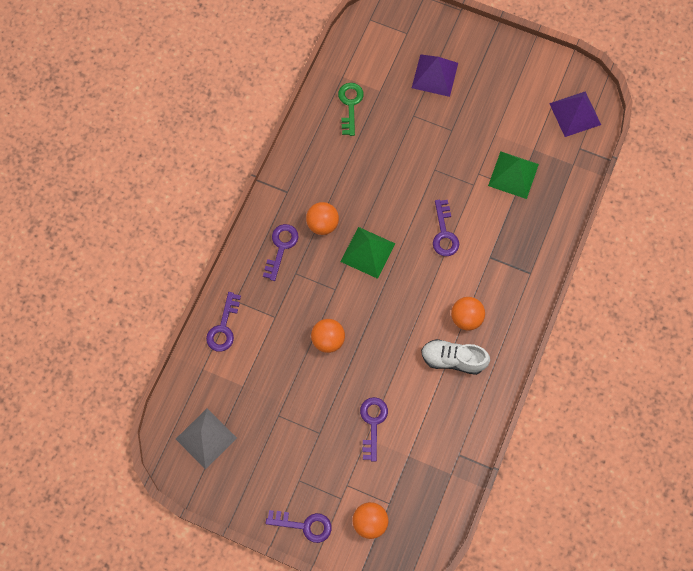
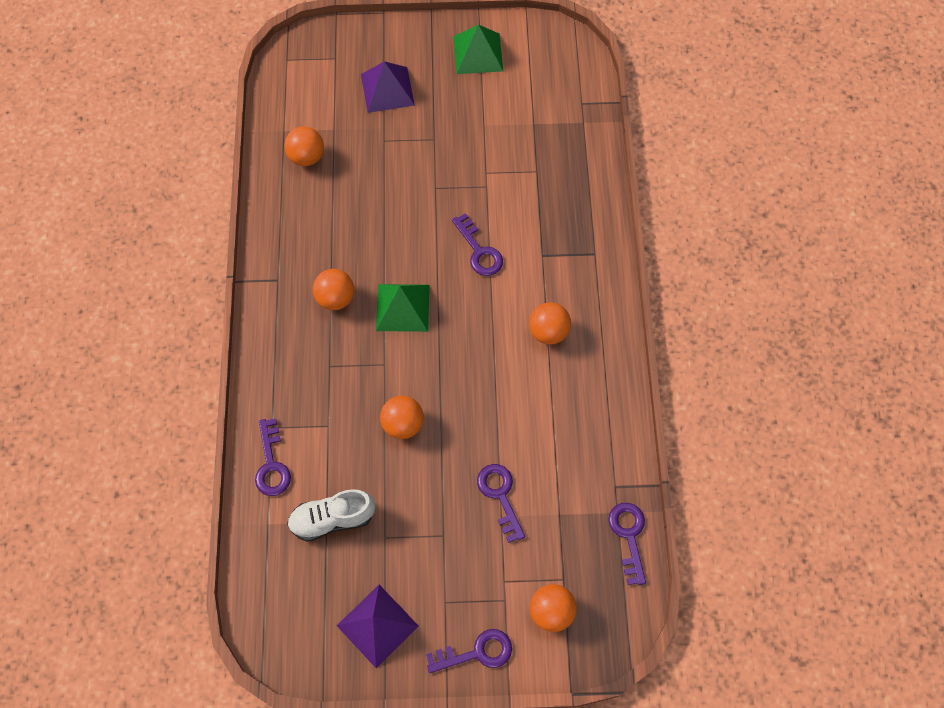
camera: 25 degrees left, 5 degrees down
grey pyramid [176,408,237,470] -> none
purple key [263,224,298,281] -> purple key moved to [608,503,646,585]
green key [338,83,364,136] -> orange ball [285,126,324,166]
white shoe [421,339,490,375] -> white shoe moved to [287,489,375,542]
green pyramid [488,151,539,199] -> green pyramid moved to [453,24,503,74]
purple pyramid [549,91,601,137] -> purple pyramid moved to [337,585,419,668]

